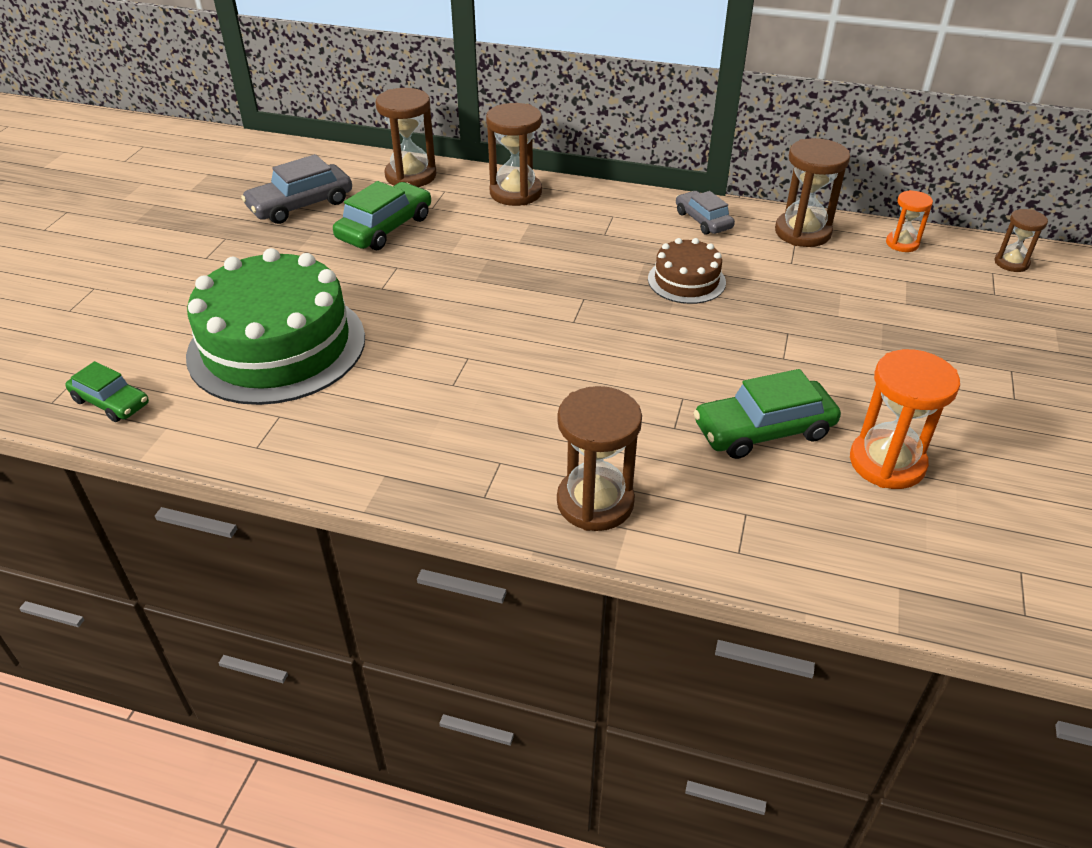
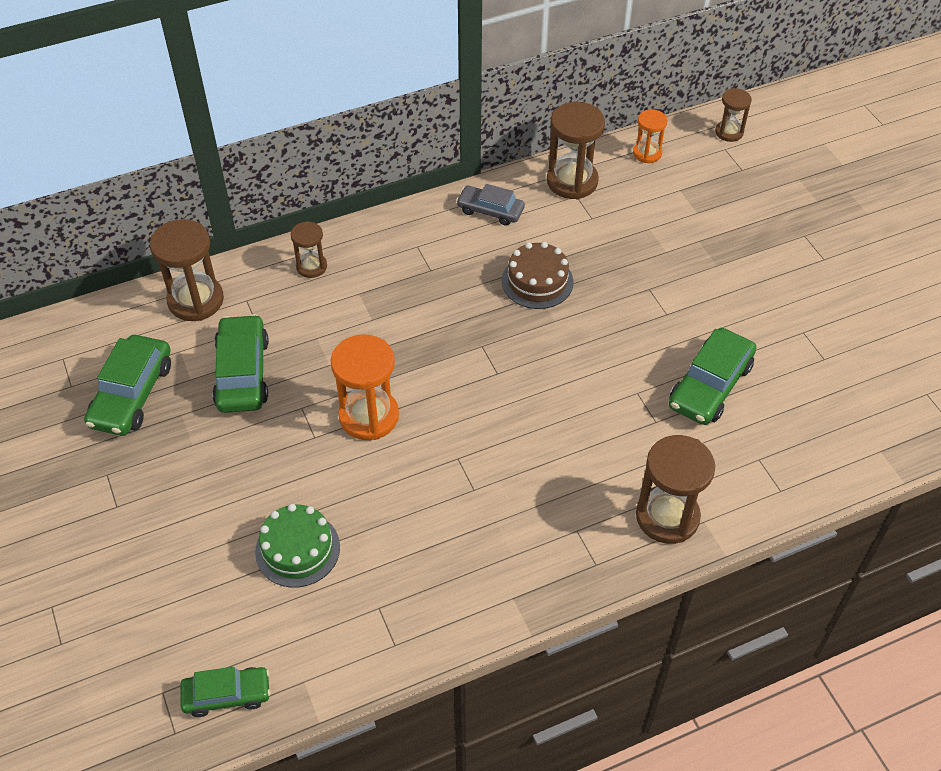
camera: 40 degrees left, 10 degrees up
green cake [186,248,365,405] -> green cake [255,504,340,588], size x0.48
grey car [241,154,352,224] -> green car [84,335,171,436]
brown hourglass [486,103,542,206] -> brown hourglass [291,221,327,278], size x0.57
orange hourglass [850,349,960,489] -> orange hourglass moved to [330,334,399,440]

